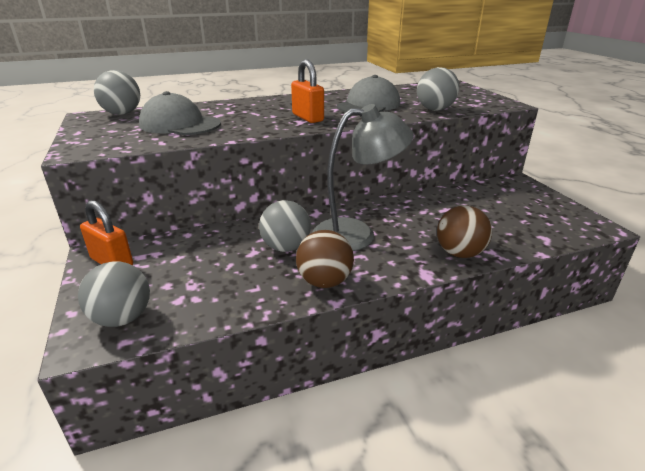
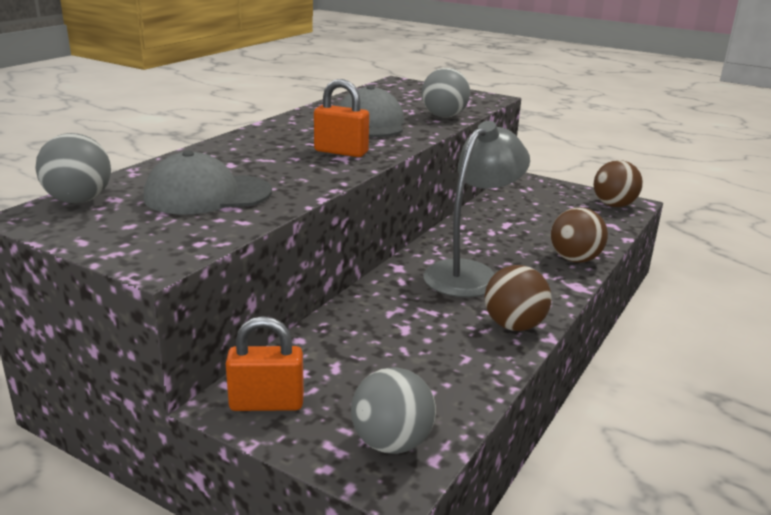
camera: 40 degrees left, 5 degrees down
grey ball [259,200,311,252] -> none
none -> brown ball [594,160,643,207]

